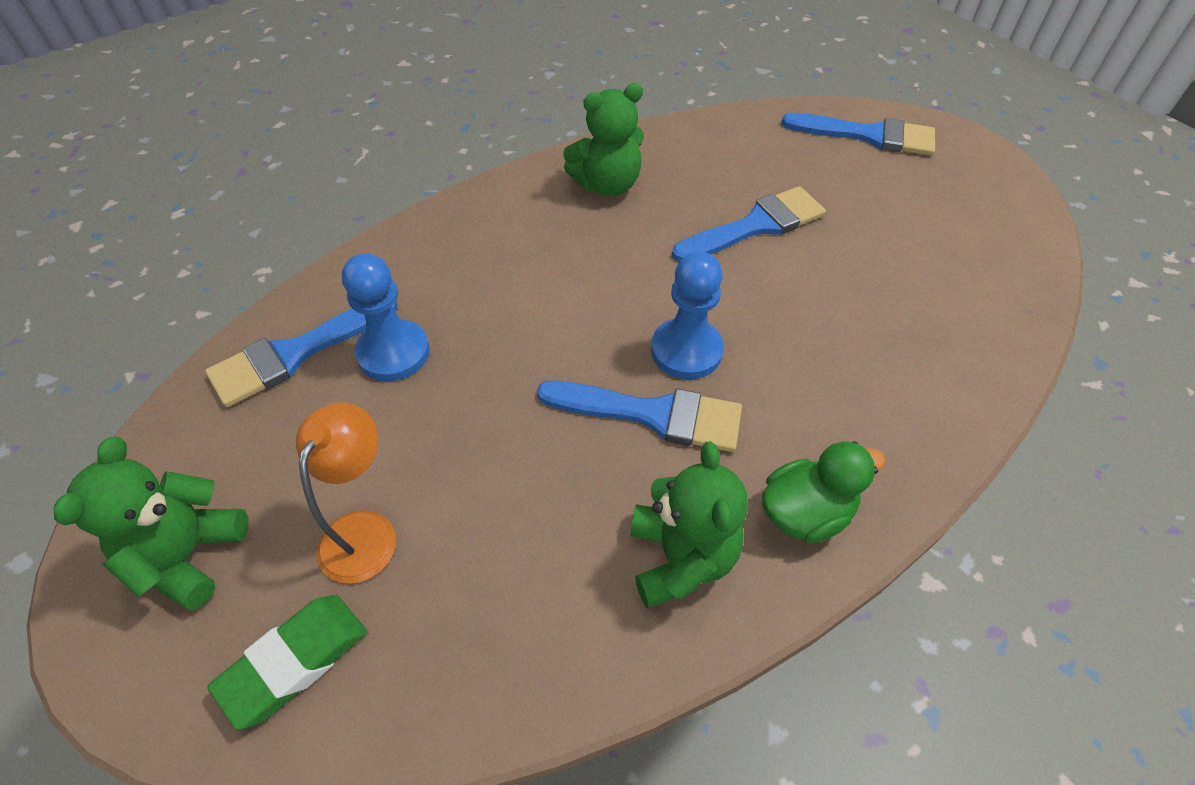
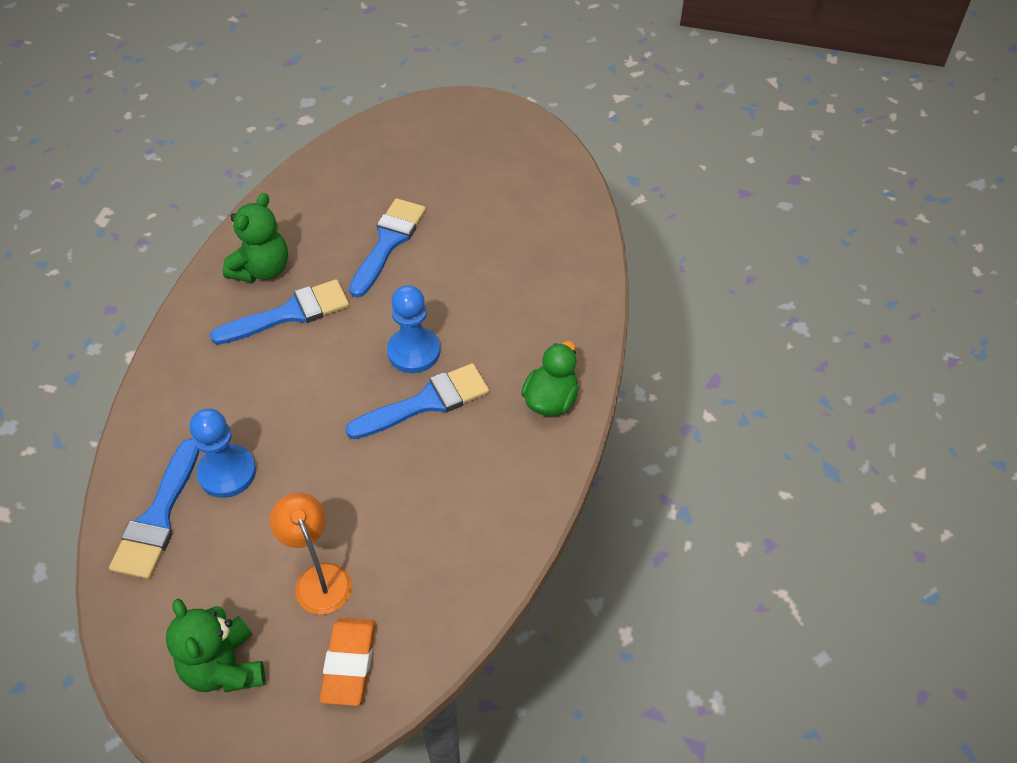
camera: 40 degrees left, 0 degrees up
green eraser [207,595,367,730] -> orange eraser [320,618,376,706]
green teddy bear [630,441,748,608] -> none
blue brush [781,113,935,156] -> blue brush moved to [210,279,350,345]

